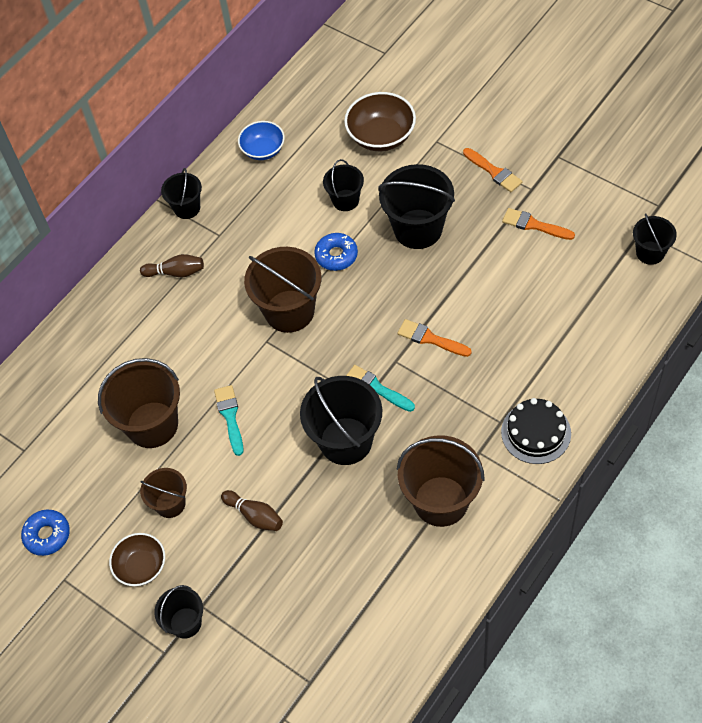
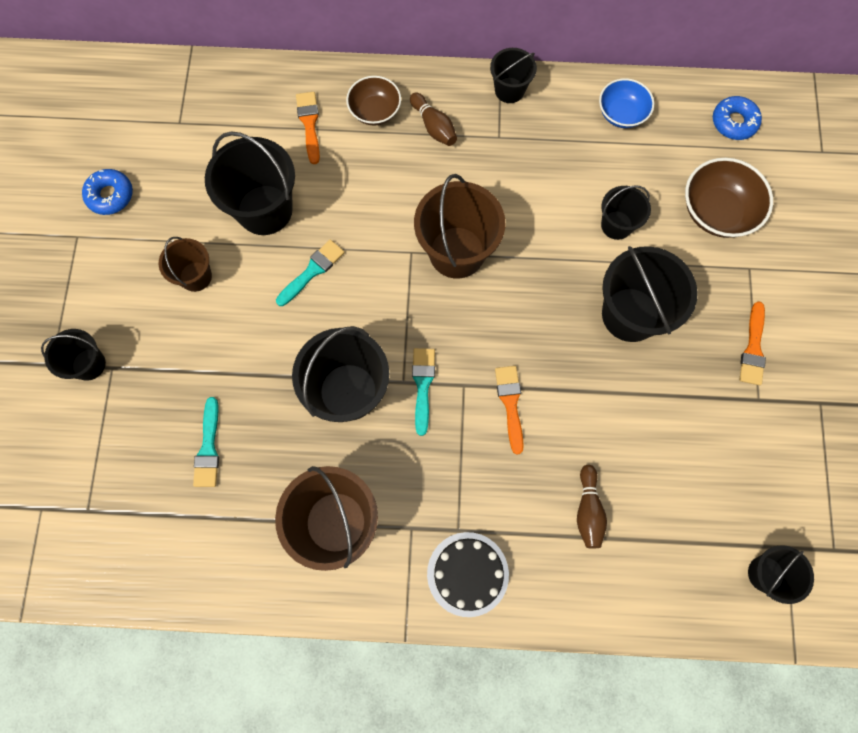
camera: 50 degrees right, 15 degrees up
brown bucket [98,358,180,448] -> black bucket [205,131,295,235]
brown bowl [109,533,165,586] -> brown bowl moved to [346,76,401,125]
brown bowling pin [221,490,283,531] -> brown bowling pin moved to [577,465,607,549]
blue donut [314,233,358,271] -> blue donut moved to [713,96,762,140]
orange brush [502,208,575,240] -> orange brush moved to [296,92,320,164]
none -> turquoise brush [193,397,219,487]

